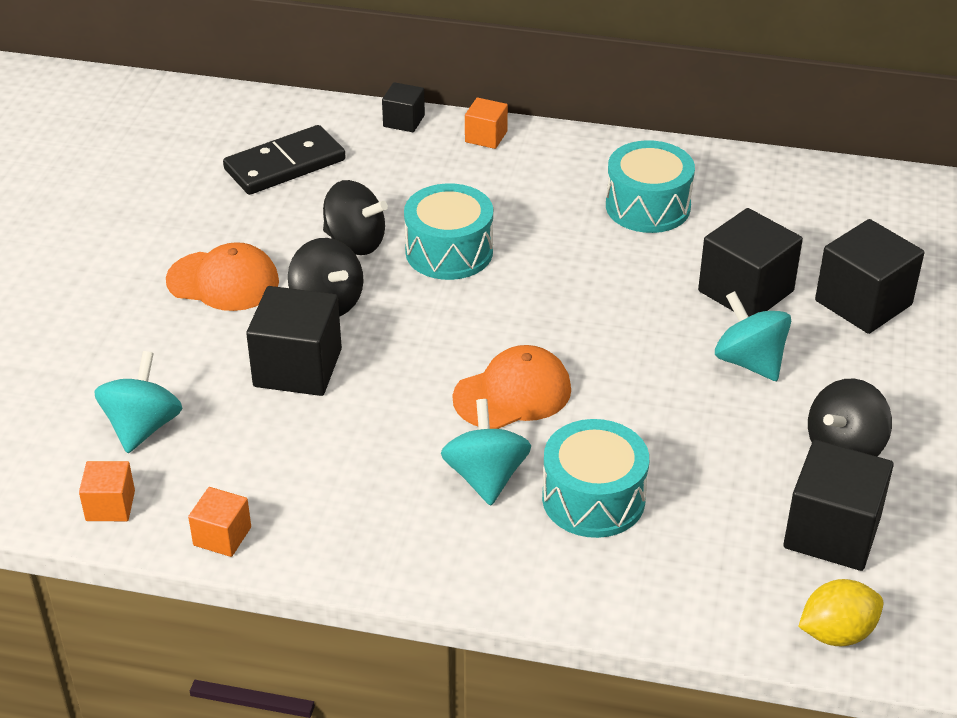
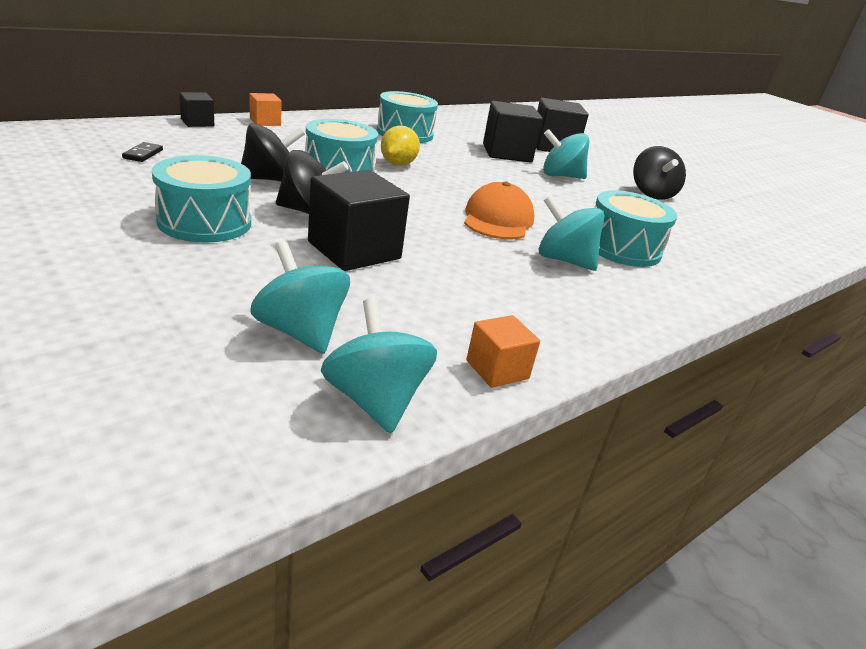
camera: 55 degrees left, 10 degrees down
orange cube [79,461,135,521] -> turquoise spinning top [321,298,437,433]
orange cap [166,242,279,311] -> turquoise drum [152,155,251,243]
black domino [223,125,346,195] -> black domino [122,142,163,162], size x0.42
black cube [783,440,894,571] -> none
yellow lemon [798,579,884,646] -> yellow lemon moved to [381,125,420,166]

